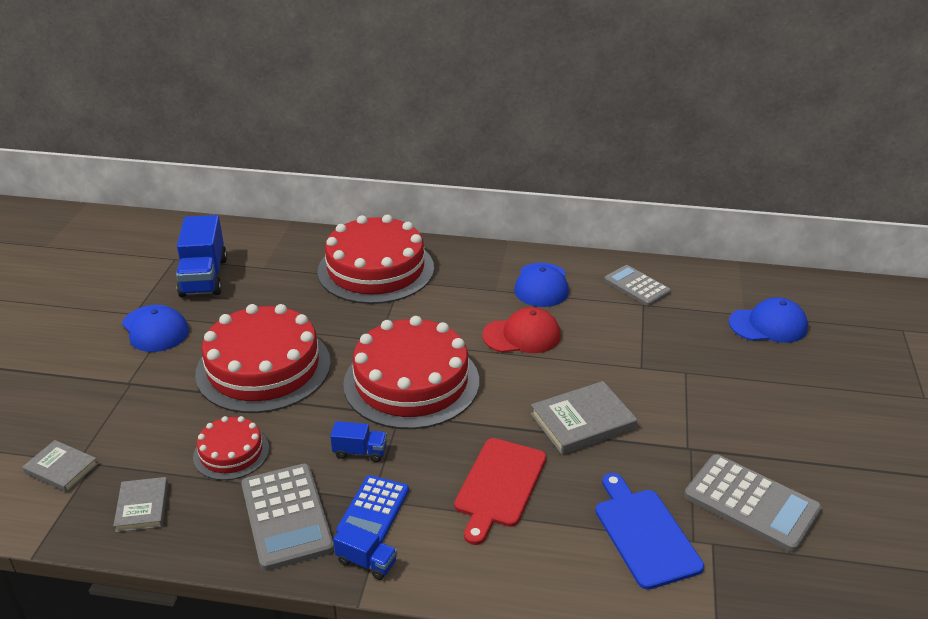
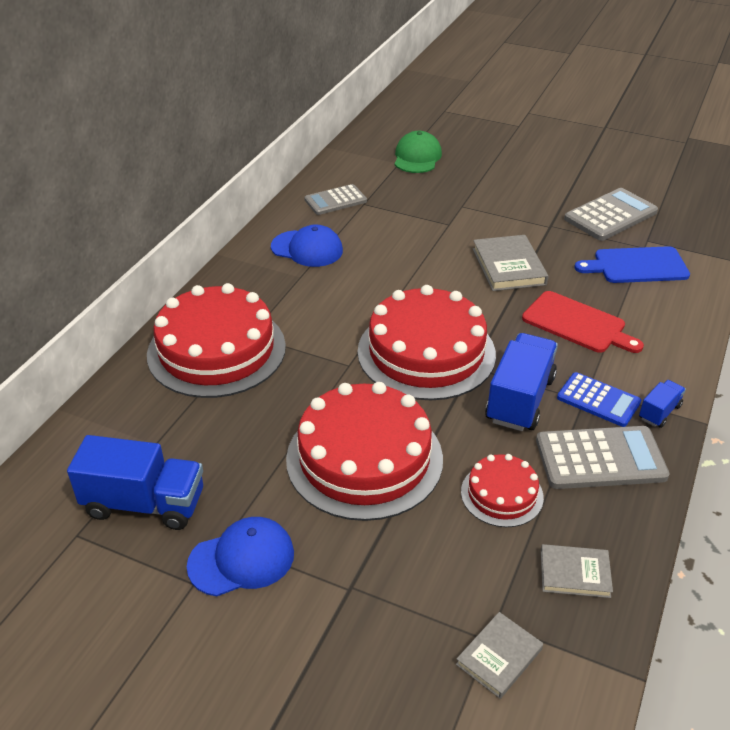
camera: 75 degrees left, 5 degrees up
blue truck [330,421,387,462] -> blue truck [485,333,558,431], size x2.01
red cap [482,307,561,353] -> none
blue cap [729,298,808,343] -> green cap [395,131,442,173]

